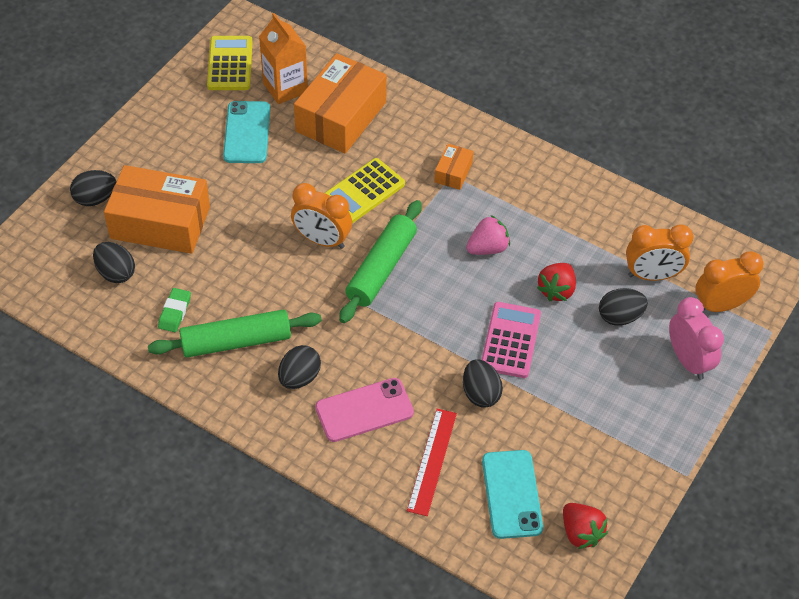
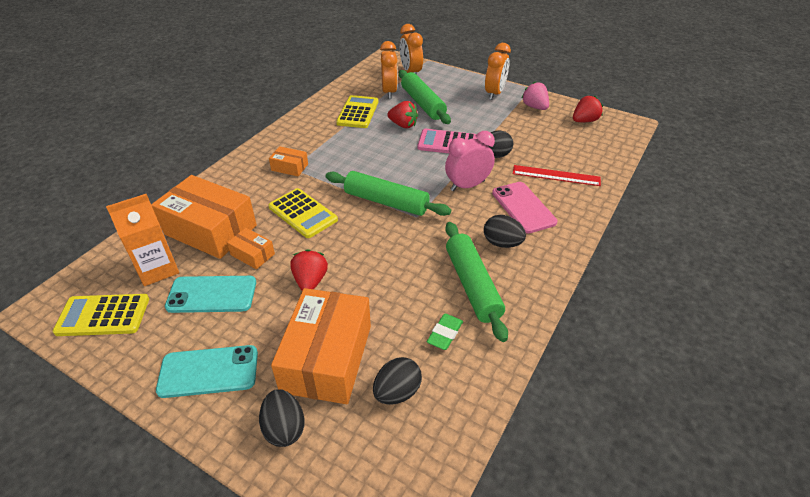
camera: 90 degrees left, 10 degrees down
green eraser [158,288,191,332] -> green eraser turned 75 degrees counterclockwise [427,314,463,350]
orange clock [291,183,352,249] -> orange clock moved to [485,43,511,100]
pink strawberry [466,215,510,255] -> pink strawberry moved to [522,81,549,110]
turquoise phone [482,450,543,539] -> turquoise phone moved to [156,345,258,398]
black egg [599,288,648,326] -> green rolling pin [399,70,451,124]
pink clock [669,297,724,380] -> pink clock moved to [445,131,495,191]
none -> orange box [227,228,275,269]
none -> red strawberry [290,249,328,291]
none -> yellow calculator [336,95,378,128]

